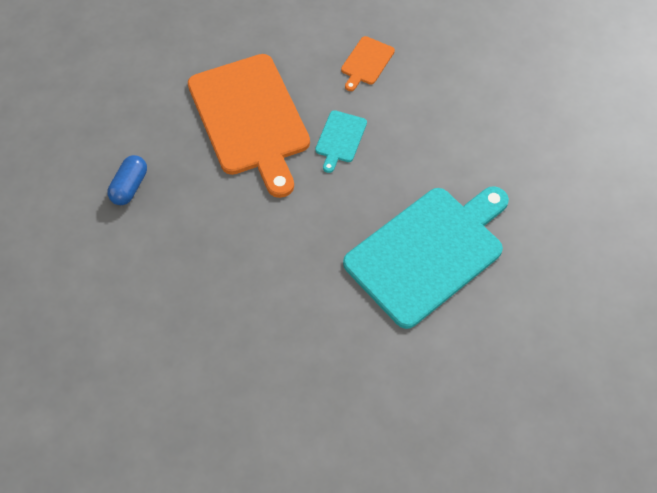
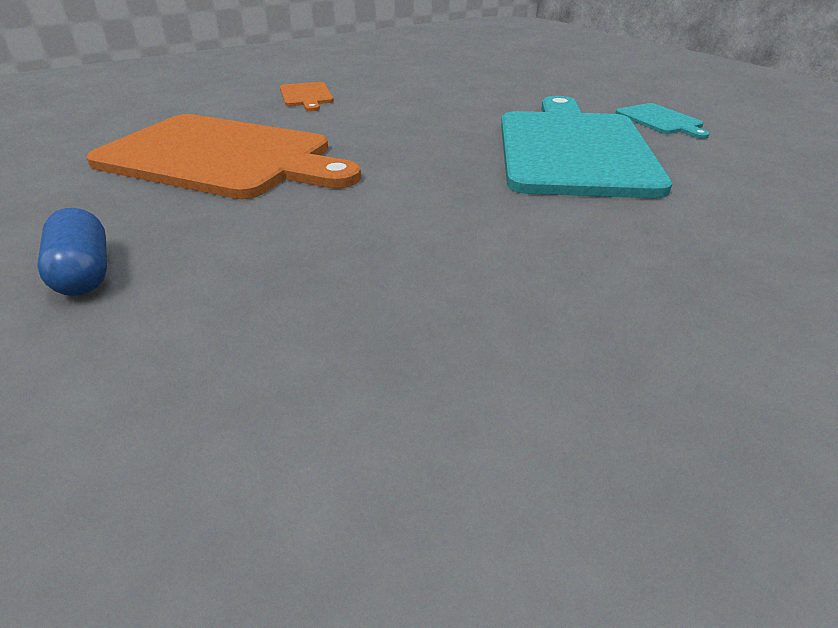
camera: 45 degrees left, 25 degrees down
turquoise cutting board [315,110,367,173] -> turquoise cutting board moved to [616,103,710,139]

